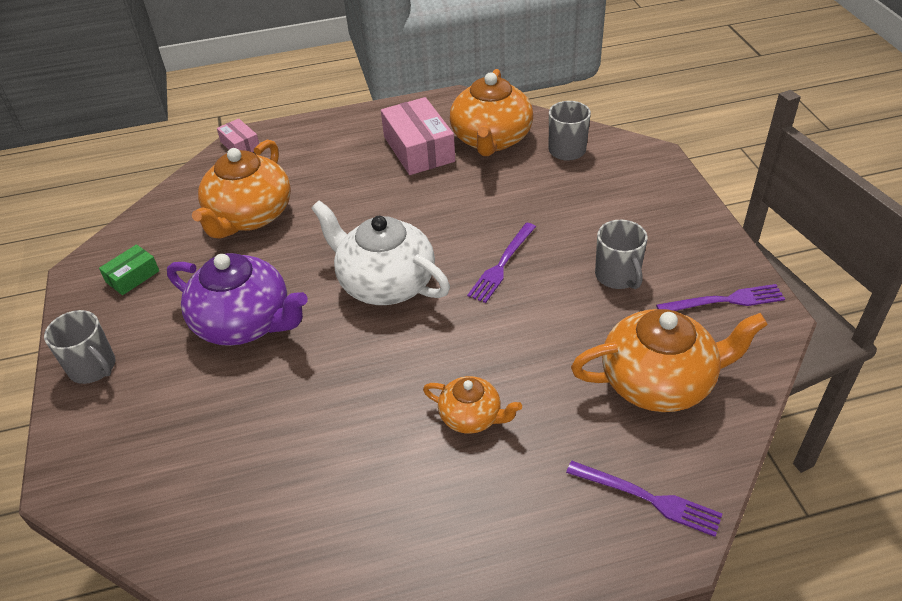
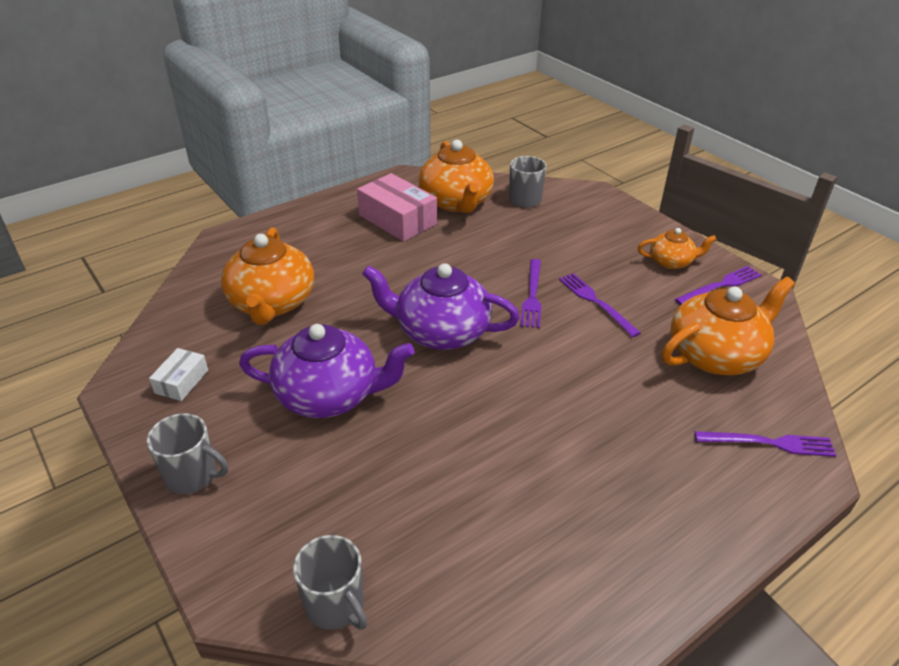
camera: 25 degrees left, 5 degrees down
green box [99,244,159,295] -> white box [149,348,208,401]
pink box [217,118,259,152] -> none
white teapot [311,200,450,305] -> purple teapot [362,263,520,350]
orange teapot [423,376,522,434] -> orange teapot moved to [638,228,717,269]
grey mug [595,220,648,289] -> grey mug moved to [293,535,367,630]
none -> purple fork [559,273,641,337]

